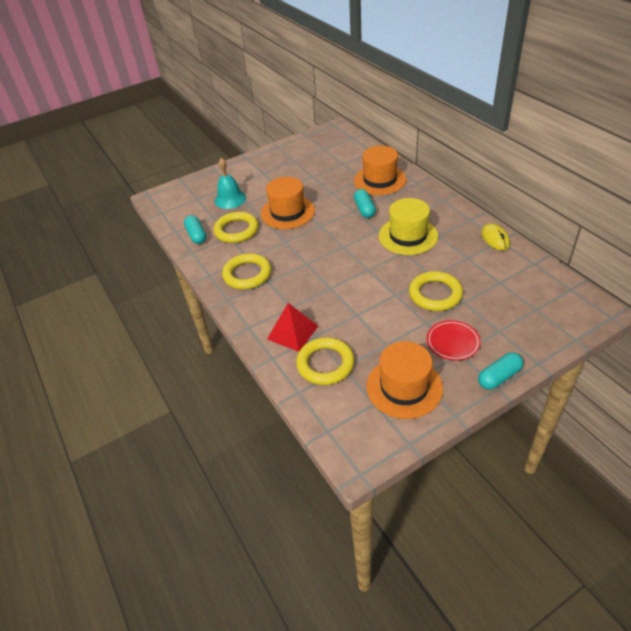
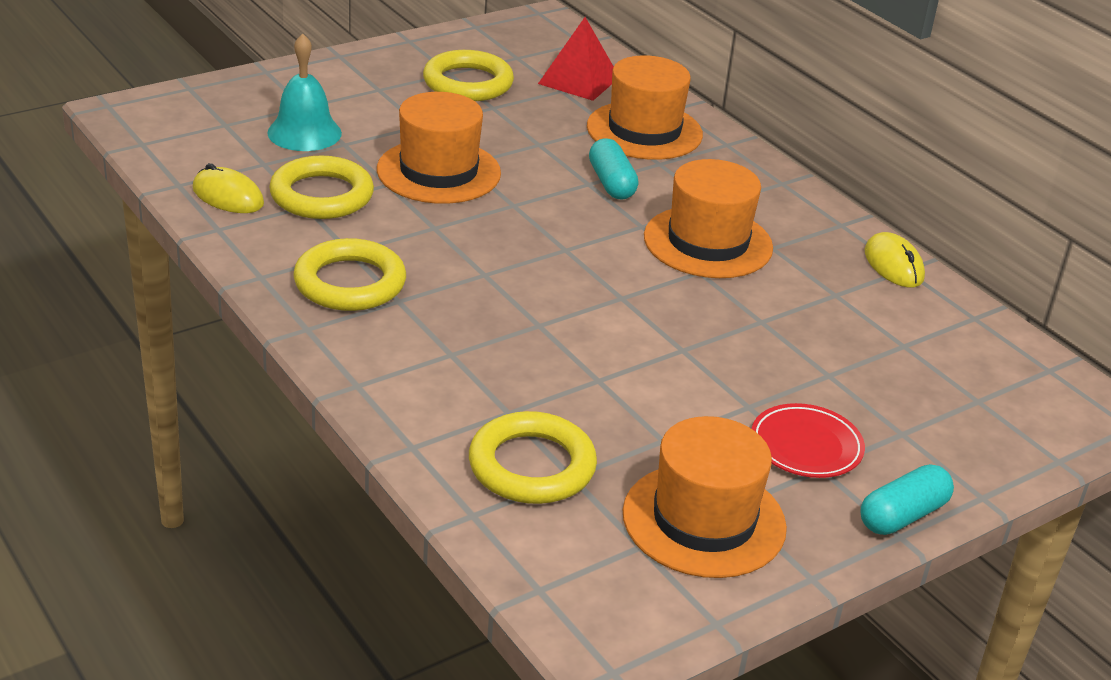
camera: 10 degrees left, 10 degrees down
turquoise capsule [184,215,206,244] -> yellow mouse [192,163,264,213]
red pyramid [267,303,318,352] -> red pyramid moved to [538,17,614,101]
yellow hat [379,198,438,255] -> orange hat [644,159,773,278]
yellow ring [409,271,463,311] -> yellow ring moved to [423,50,514,101]

